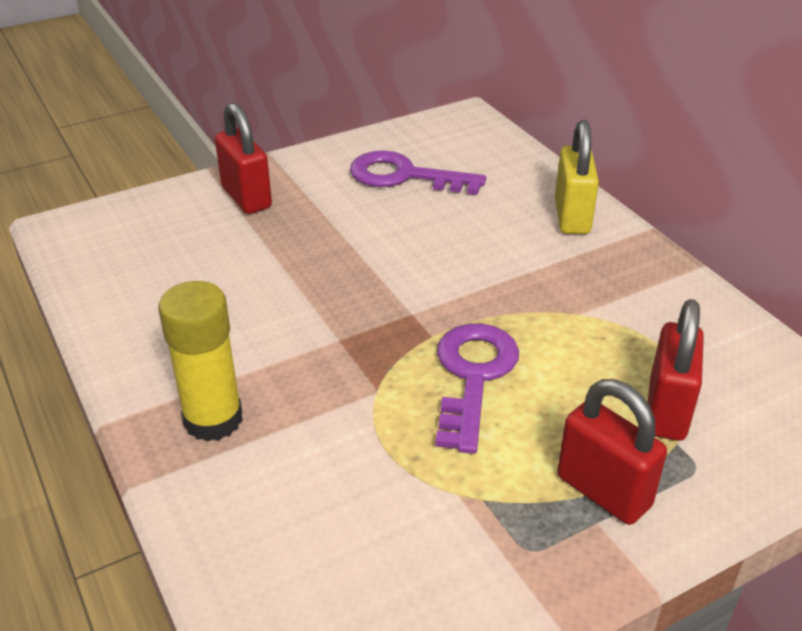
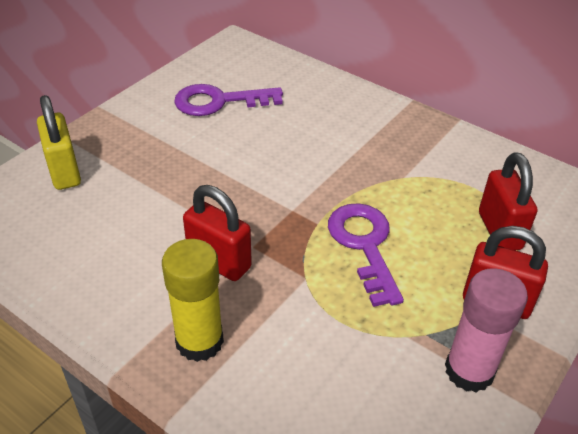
camera: 25 degrees left, 5 degrees up
red padlock [215,102,272,214] -> red padlock moved to [183,185,252,281]
yellow padlock [555,120,599,234] -> yellow padlock moved to [37,95,81,190]
none -> pink glue stick [445,268,528,392]

